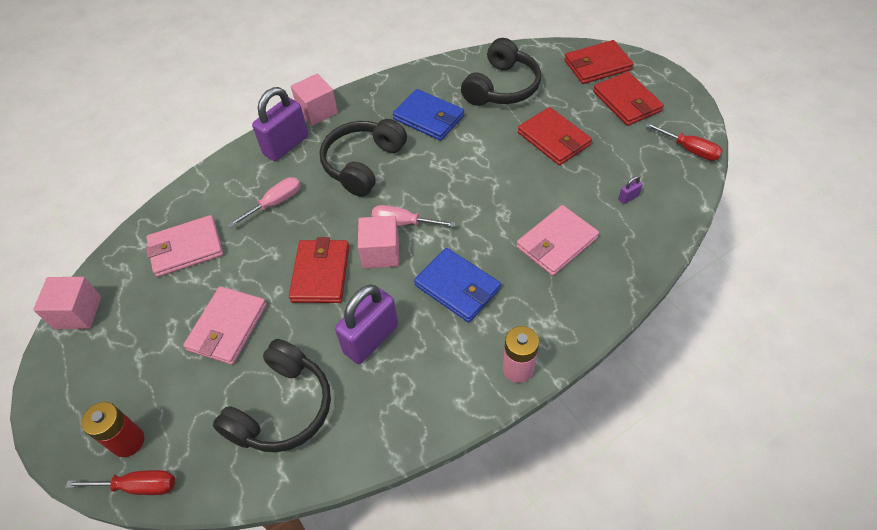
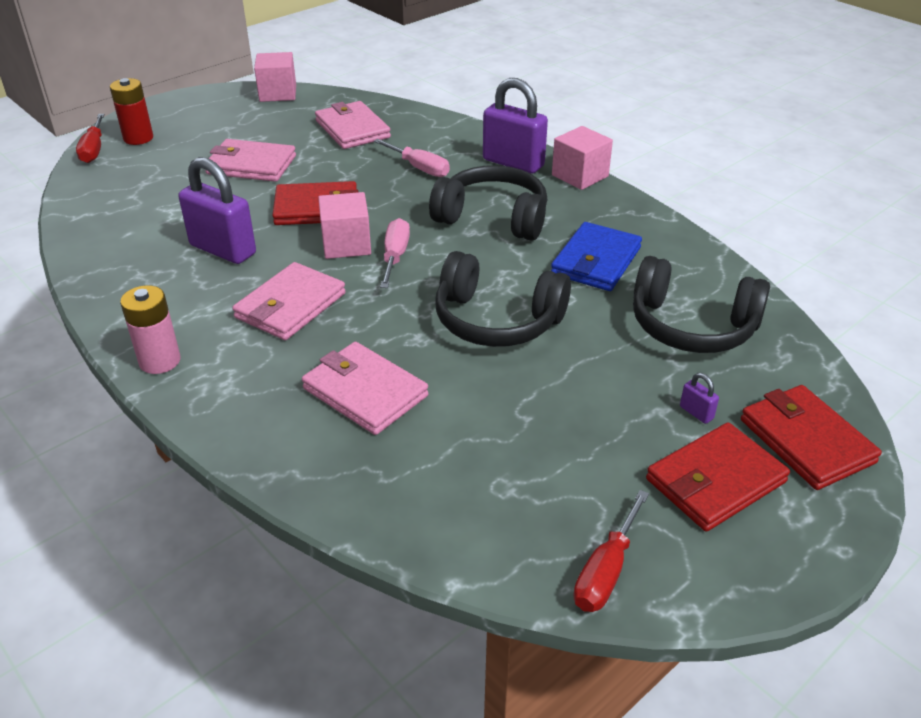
camera: 80 degrees right, 15 degrees down
black headphones [213,339,331,452] -> black headphones moved to [435,251,571,347]
blue wallet [414,248,501,323] -> pink wallet [232,262,346,340]
red wallet [518,107,592,165] -> none
purple padlock [618,176,643,204] -> purple padlock moved to [680,373,719,424]

